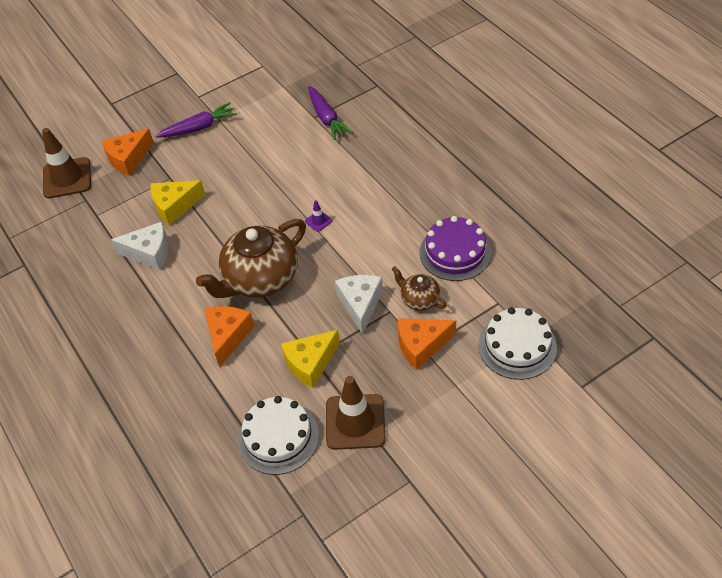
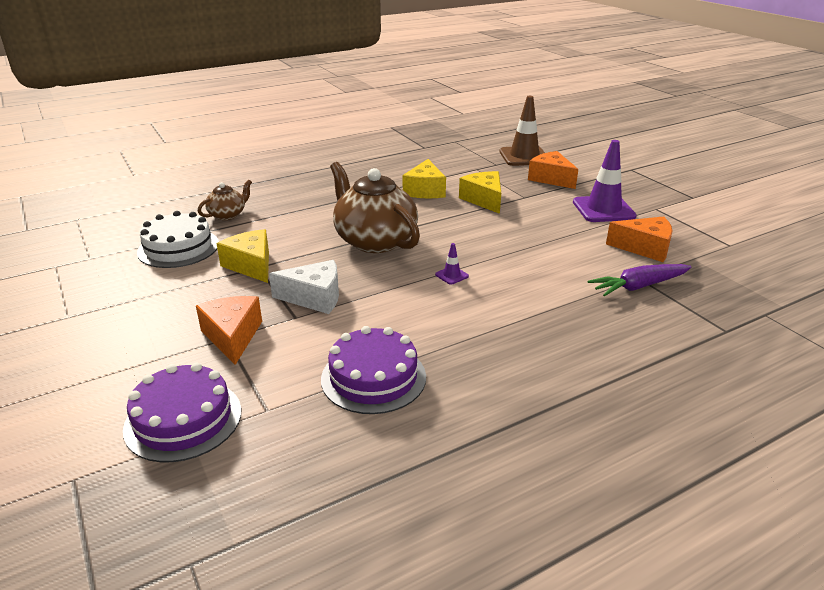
camera: 90 degrees right, 20 degrees down
white cheese [111,222,169,270] -> yellow cheese [403,159,446,198]
purple carrot [155,102,237,138] -> purple traffic cone [573,140,637,222]
orange cheese [204,306,255,367] -> orange cheese moved to [606,216,672,262]
brown traffic cone [326,376,386,450] -> none
brown teapot [392,266,447,311] -> brown teapot moved to [198,180,252,220]
white cake [479,307,557,380] -> purple cake [123,363,241,462]

